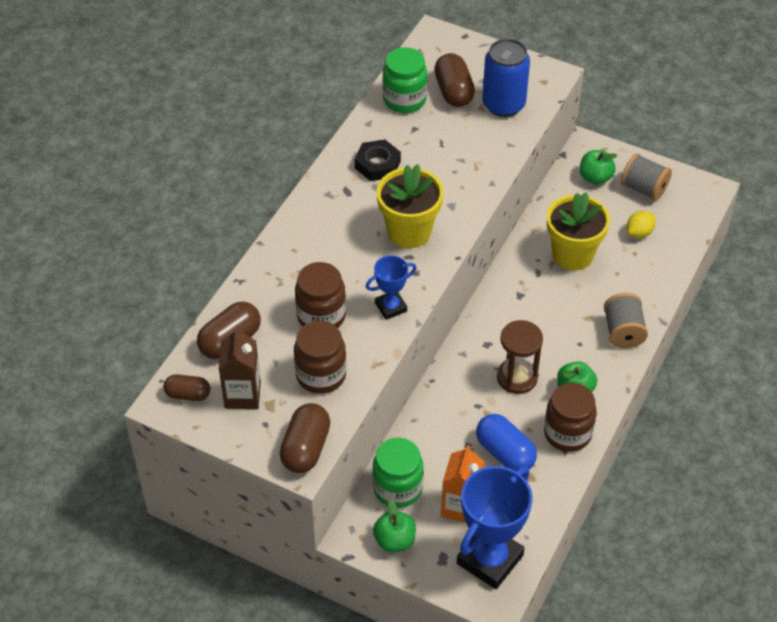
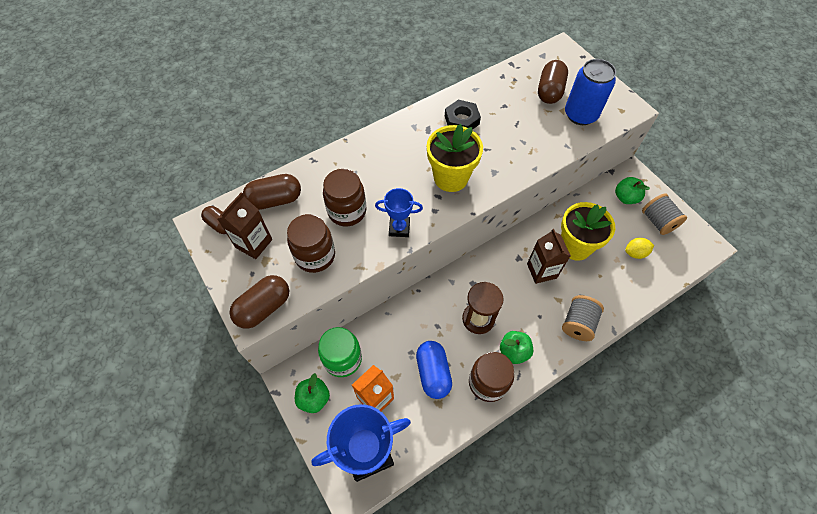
camera: 30 degrees right, 10 degrees up
green jar [382,47,427,113] -> none
none -> brown carton [527,229,571,284]

